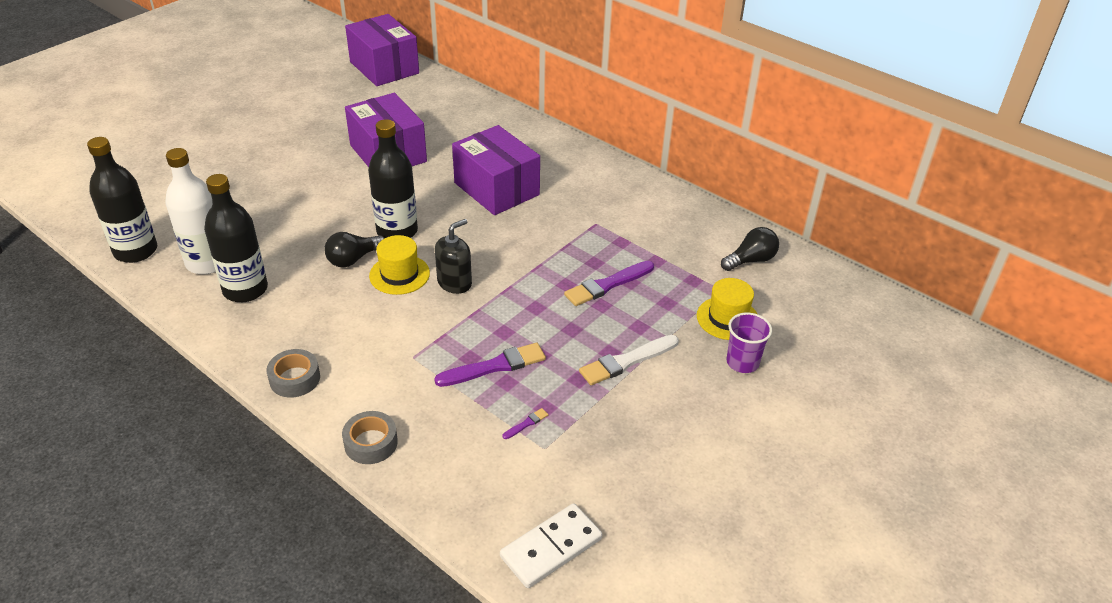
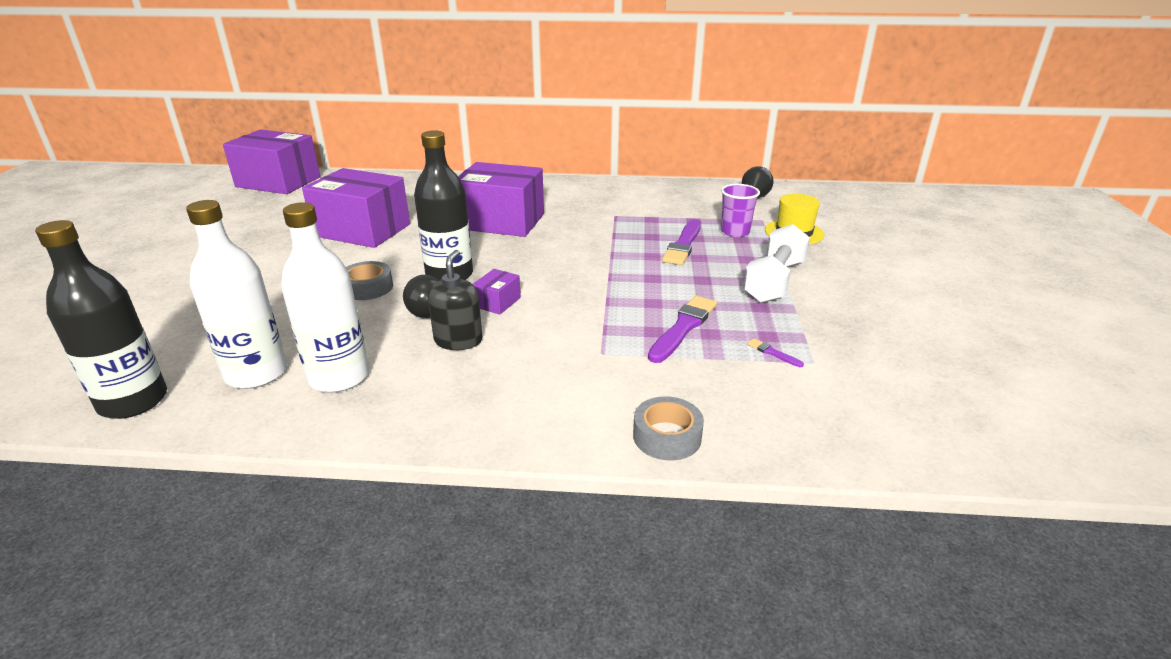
camera: 35 degrees left, 10 degrees down
black bottle [204,174,268,302] -> white bottle [281,202,369,393]
grey tape [266,349,320,398] -> grey tape moved to [346,261,393,300]
yellow hat [369,235,430,295] -> purple box [473,269,521,314]
black soap dispenser [435,219,472,294] -> black soap dispenser moved to [427,250,483,350]
white domino [500,503,602,588] -> none
purple brush [502,408,548,439] -> purple brush turned 60 degrees counterclockwise [747,338,804,367]
white brush [579,335,679,385] -> white dumbbell [743,224,810,303]
purple cup [727,312,772,373] -> purple cup moved to [721,184,760,237]

